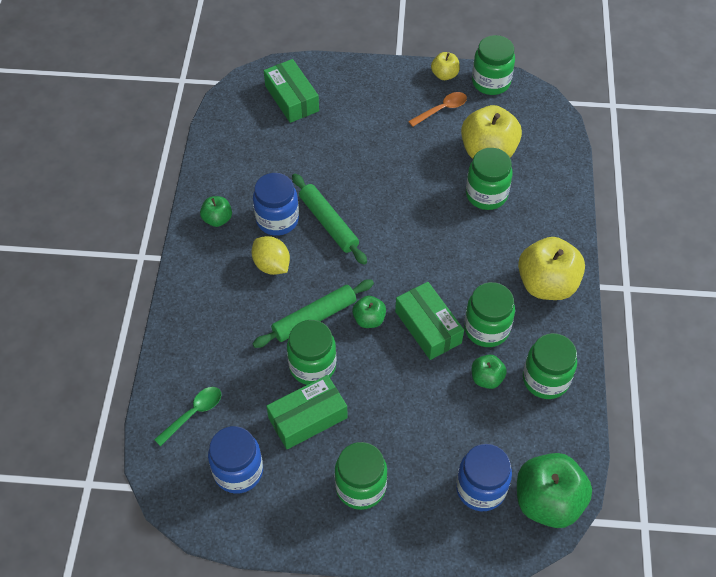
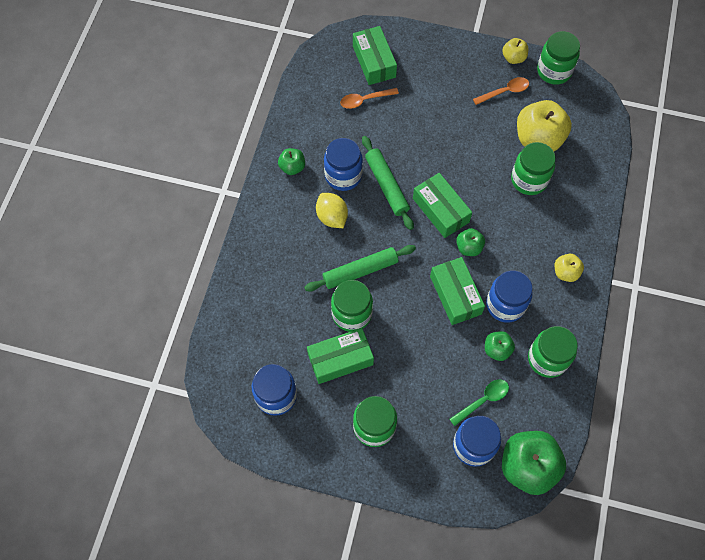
camera: 10 degrees right, 10 degrees up
green spoon [154,387,221,446] -> green spoon moved to [449,380,509,426]
green apple [352,296,386,328] -> green apple moved to [456,228,485,256]
green jar [464,282,515,347] -> blue jar [486,270,533,323]
yellow apple [518,237,585,300] -> yellow apple [555,254,584,282], size x0.51
none -> orange spoon [340,88,399,109]
none -> green box [413,173,472,238]

